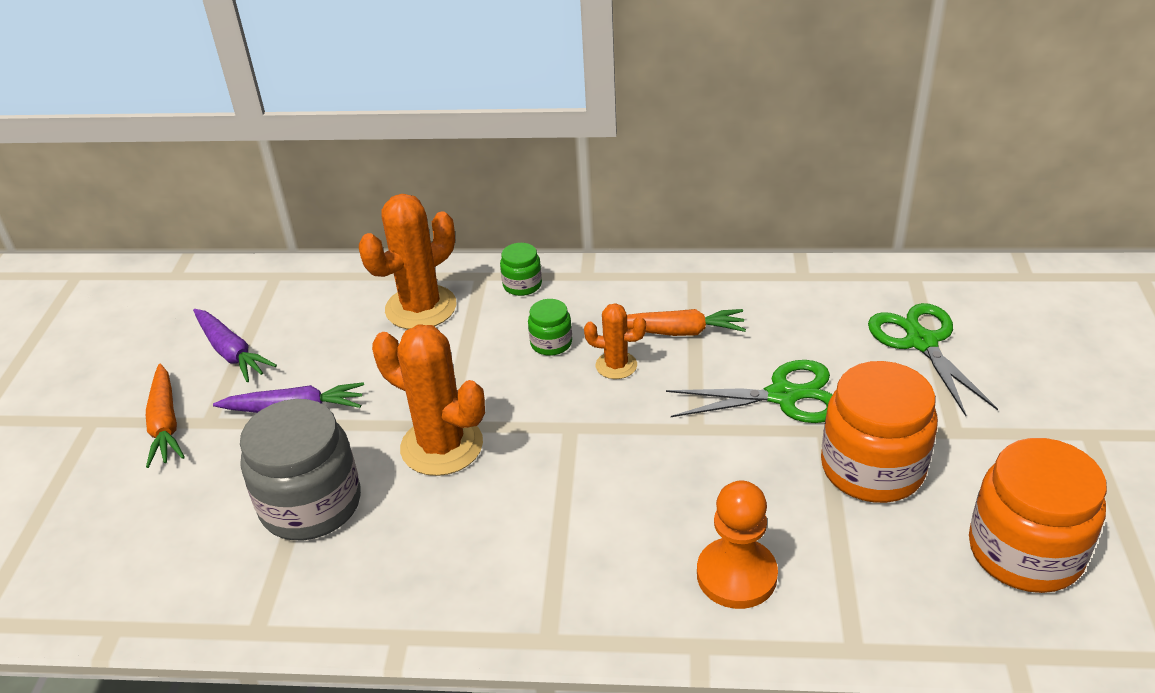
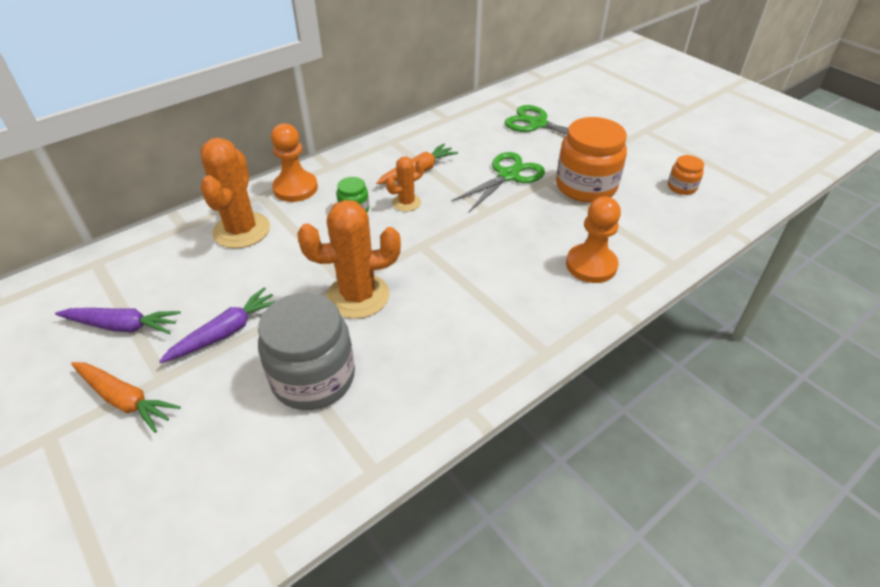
camera: 45 degrees left, 5 degrees up
green jar [500,243,542,296] -> orange pawn [271,123,318,202]
orange jar [969,438,1107,593] -> orange jar [668,155,704,195], size x0.47

